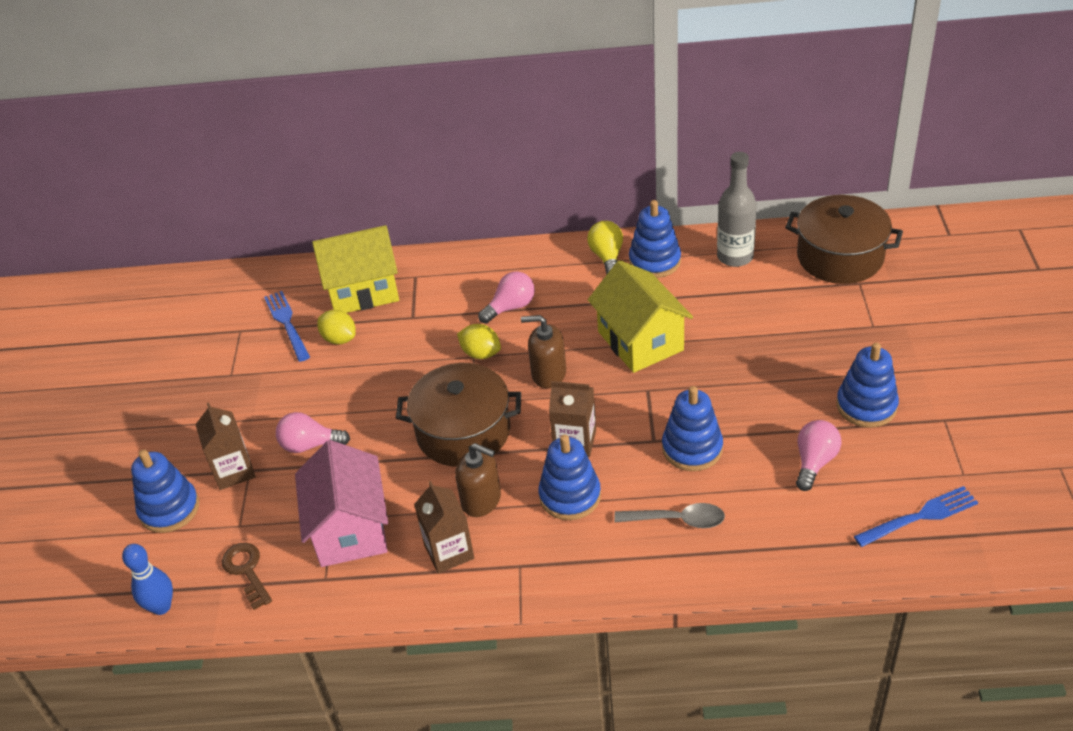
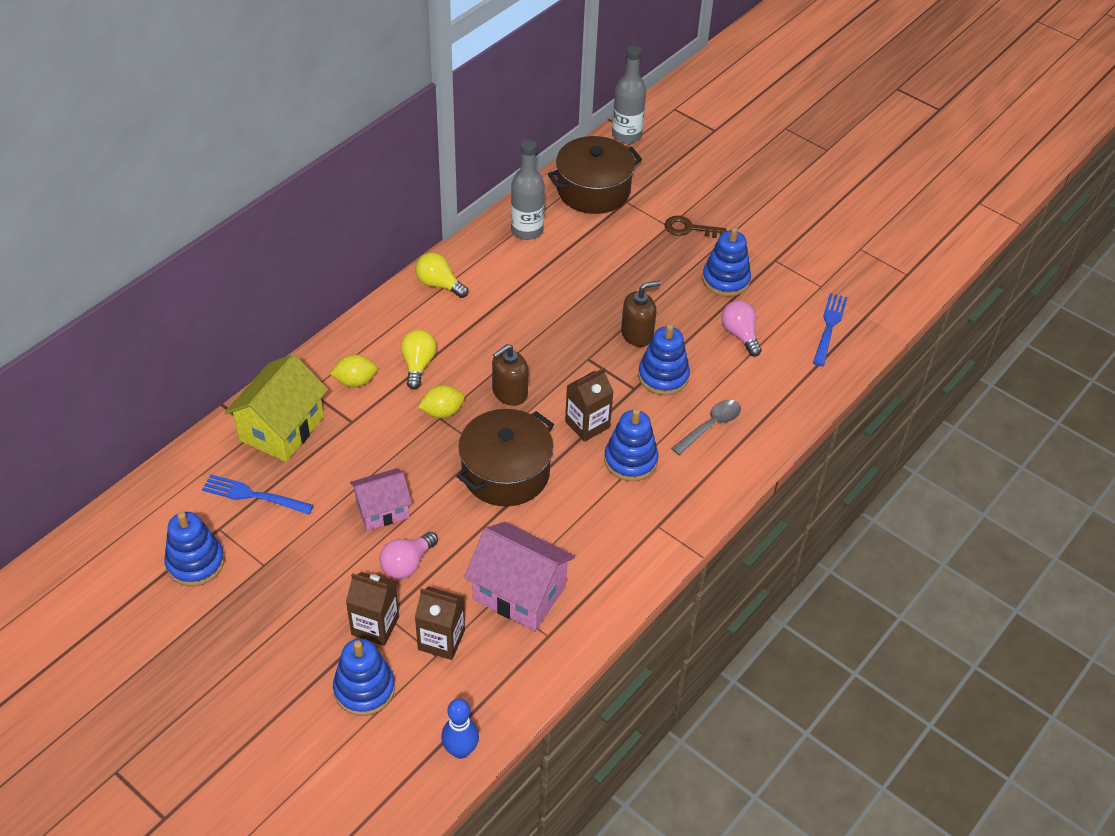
camera: 55 degrees left, 5 degrees up
brown key [222,543,272,610] -> brown key moved to [664,216,727,238]
yellow lemon [318,310,356,344] -> yellow lemon moved to [330,354,377,387]
brown carton [414,481,474,573] -> brown carton moved to [415,587,465,660]
brown soap dispenser [455,443,501,517] -> brown soap dispenser moved to [621,281,661,347]
pink light bulb [478,271,535,324] -> yellow light bulb [401,330,436,390]
yellow house [588,260,693,373] -> none
blue stacking toy [629,200,681,278] -> blue stacking toy moved to [164,511,225,586]
none -> pink house [350,468,412,530]
none -> grey bottle [612,45,646,144]

